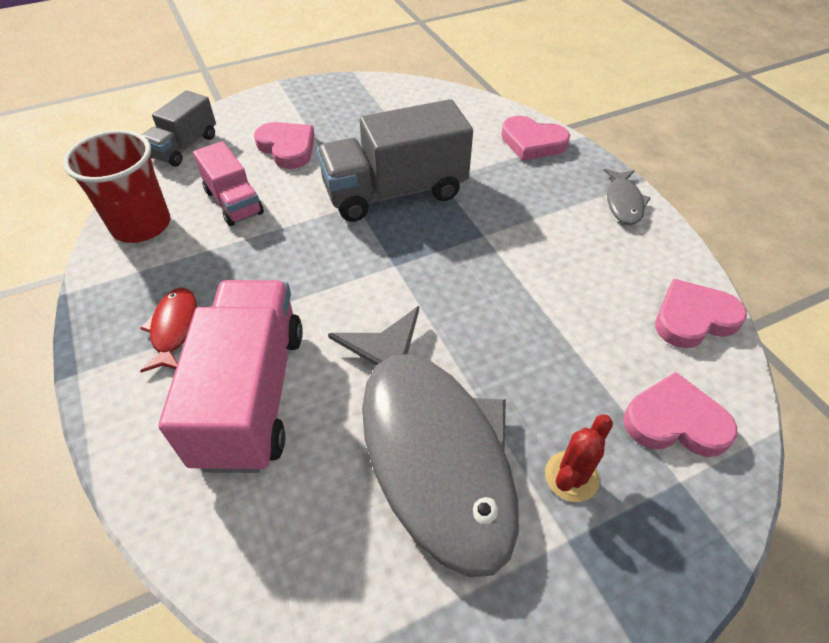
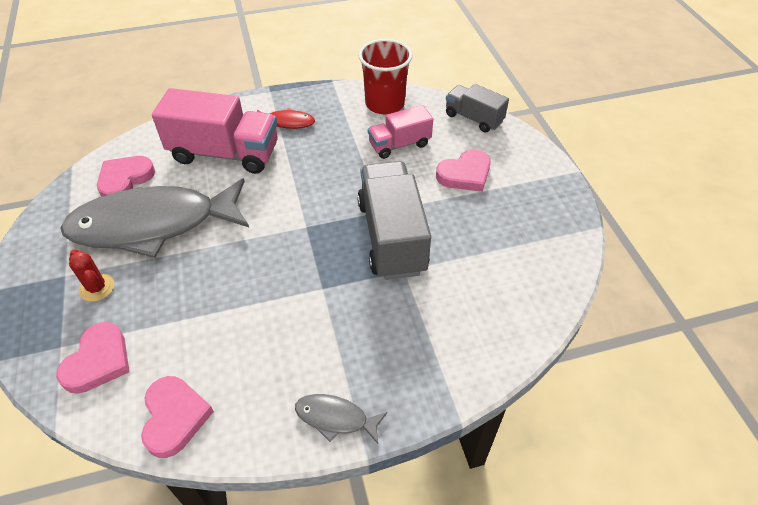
camera: 100 degrees right, 0 degrees up
pink heart [501,116,570,161] -> pink heart moved to [97,156,155,197]

